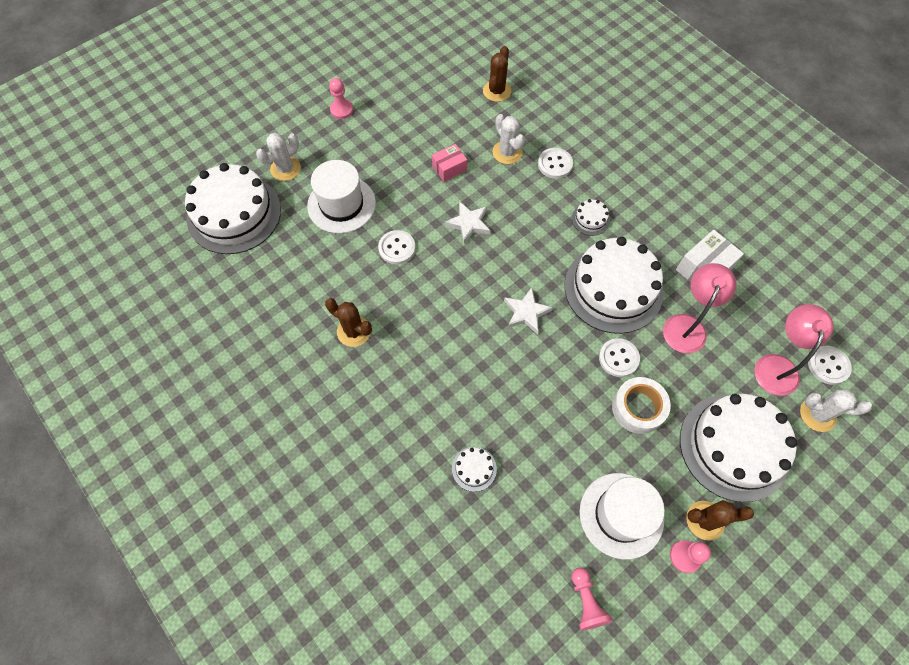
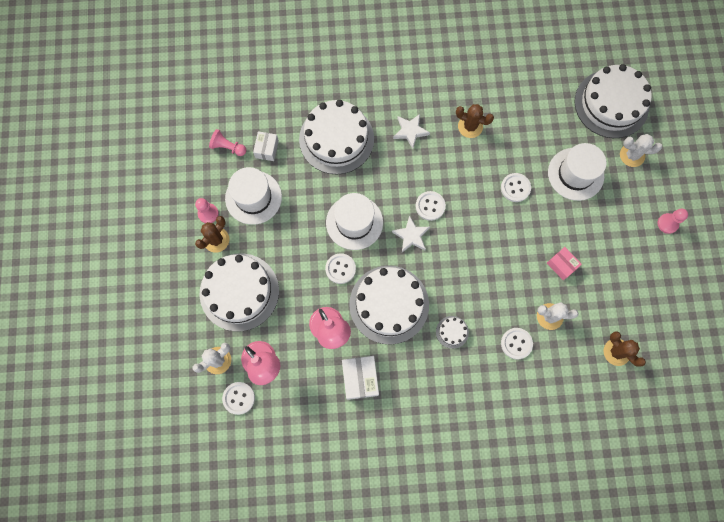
camera: 125 degrees right, 10 degrees up
white cactus [256,133,301,181] -> white cactus turned 75 degrees counterclockwise [620,134,662,167]
brown cactus [325,298,372,347] -> brown cactus turned 45 degrees clockwise [456,104,494,138]
pink box [432,144,467,182] -> pink box turned 45 degrees counterclockwise [547,247,582,280]
white star [445,201,490,243] -> white star moved to [393,114,430,149]
white cake [452,447,497,492] -> white cake [299,100,374,174], size x2.46
white tape [612,377,671,434] -> none
none -> white box [253,131,279,161]
none -> white hat [326,193,383,250]
none -> white button [415,191,446,221]

